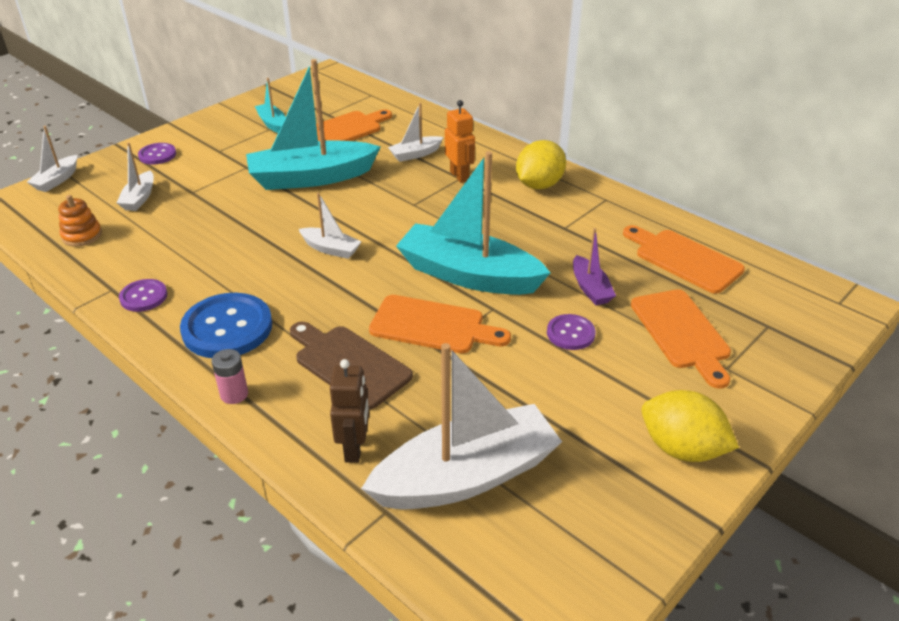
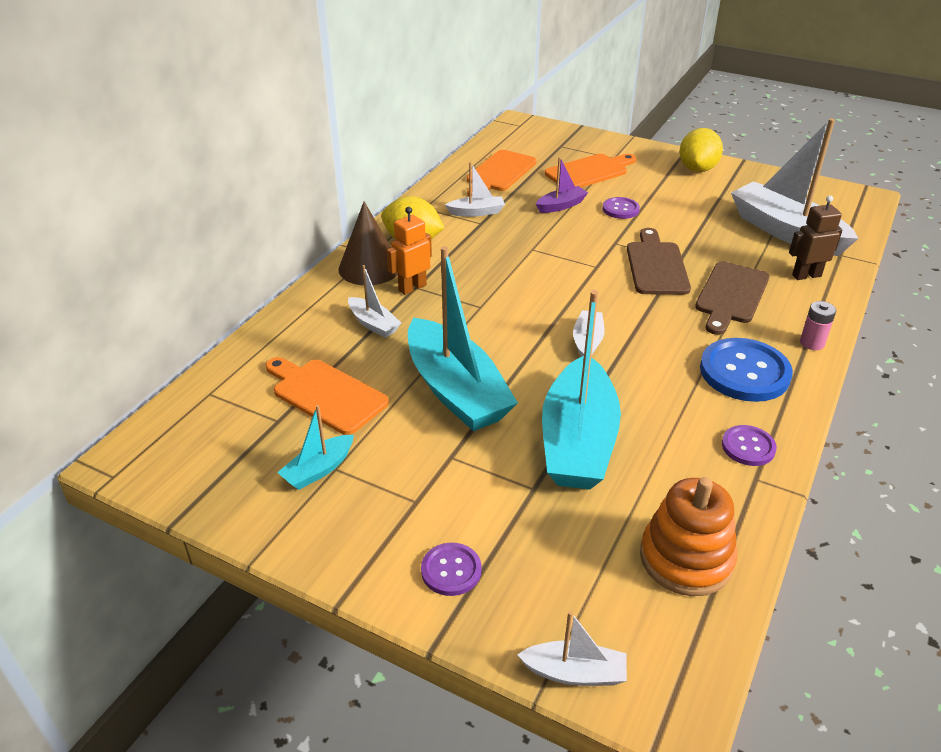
camera: 105 degrees left, 0 degrees up
orange stacking toy [58,195,102,247] -> orange stacking toy [640,477,737,596], size x1.68
white boat [117,142,154,211] -> white boat moved to [445,162,505,217]
orange cutting board [369,295,511,353] -> brown cutting board [627,228,691,295]
turquoise boat [396,151,551,295] -> turquoise boat moved to [542,290,621,490]
none -> brown cone [339,202,398,285]

